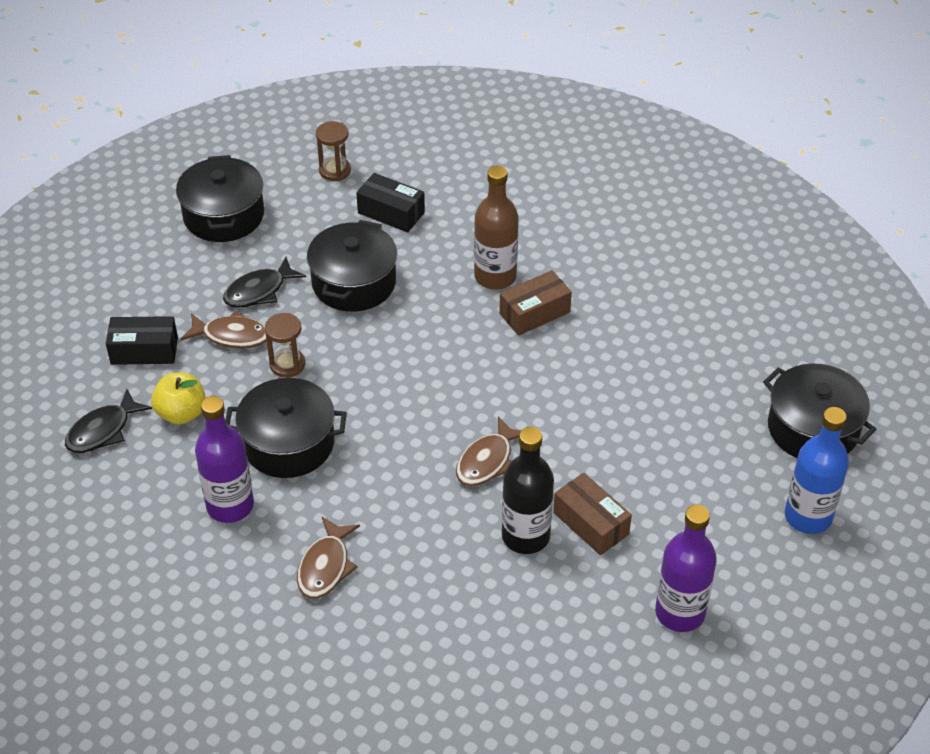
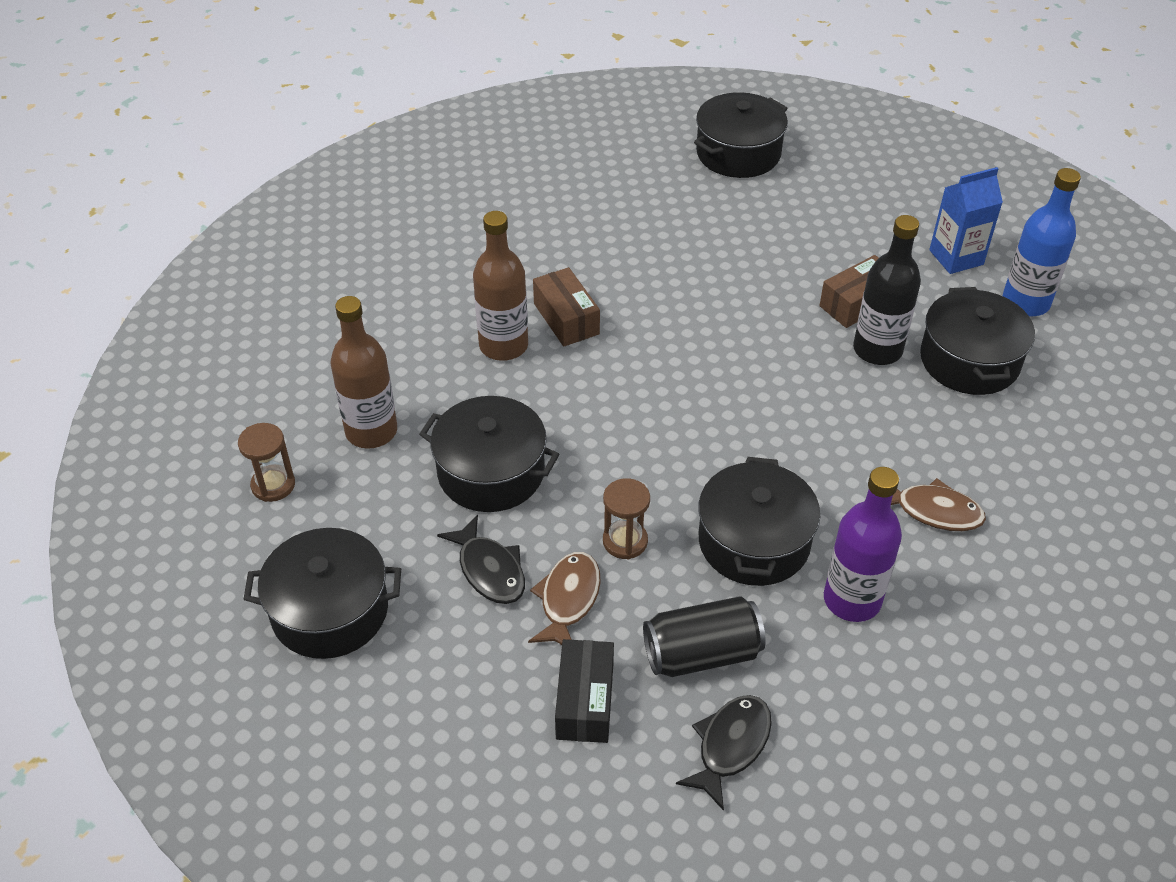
camera: 85 degrees left, 0 degrees up
black fish [65,389,152,453] -> black fish turned 105 degrees counterclockwise [676,695,772,811]
yellow apple [151,372,206,425] -> black can [643,596,766,677]
black box [356,173,425,233] -> brown bottle [331,296,397,449]
brown fish [456,416,521,486] -> none
purple bottle [655,505,717,632] -> blue carton [929,167,1003,274]
blue bottle [785,407,849,534] -> blue bottle moved to [1003,168,1081,317]
none -> black pot [920,287,1035,395]

